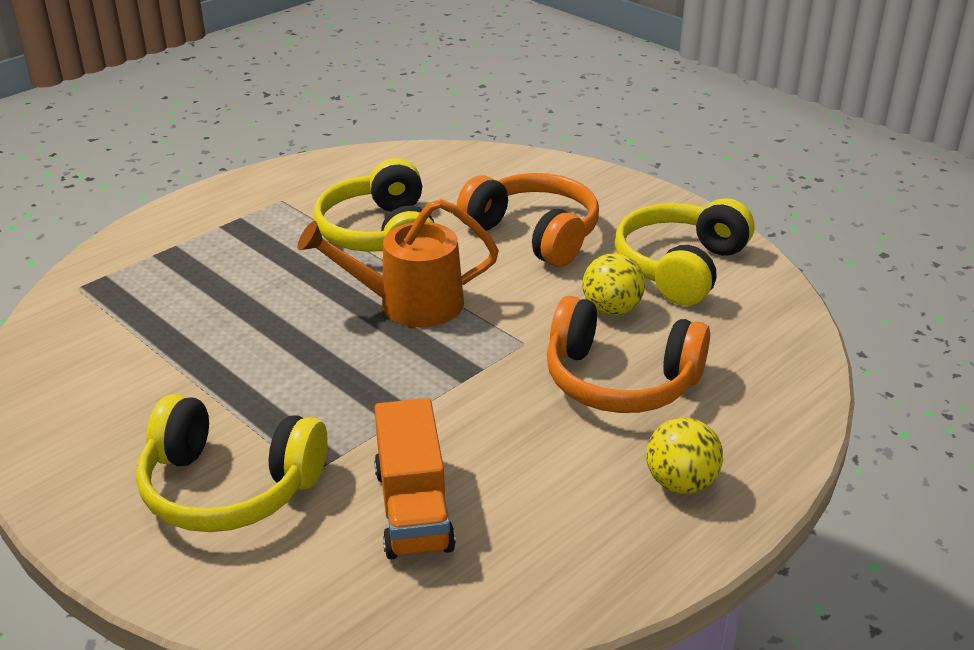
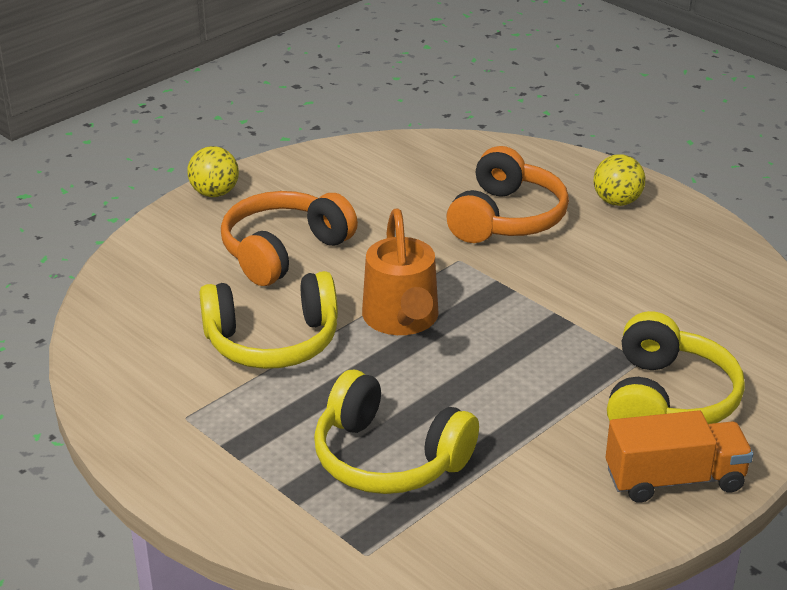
camera: 90 degrees left, 0 degrees up
orange truck [374,398,456,559] -> orange truck moved to [606,410,753,503]
yellow ball [583,253,645,316] -> yellow ball moved to [187,146,239,197]
yellow headphones [615,198,754,306] -> yellow headphones moved to [314,370,479,494]

